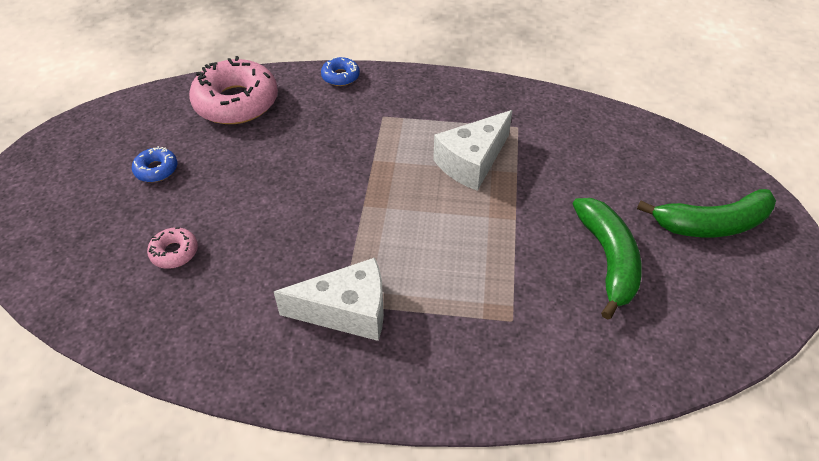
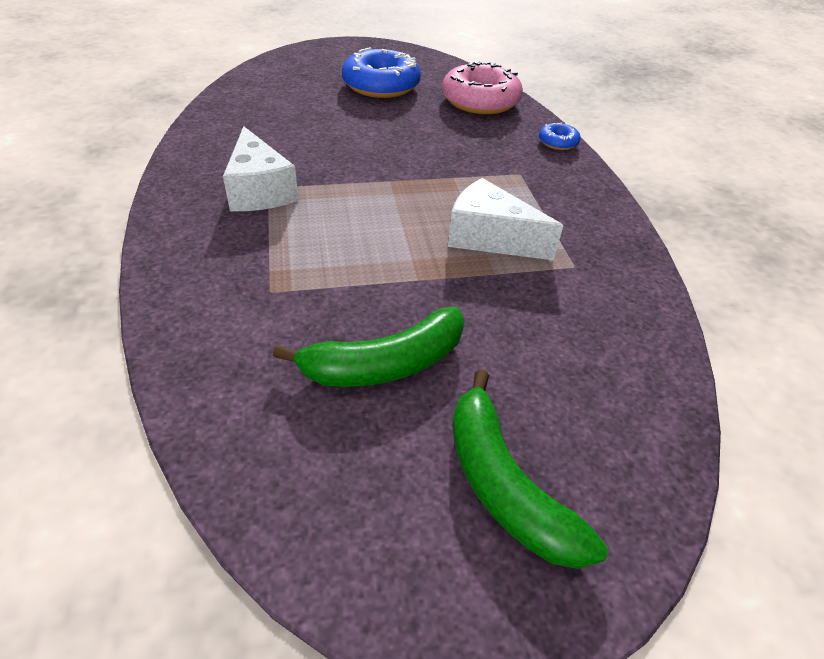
camera: 70 degrees right, 5 degrees down
blue donut [132,146,177,182] -> blue donut [342,47,421,98], size x2.14
pink donut [147,227,198,269] -> none

